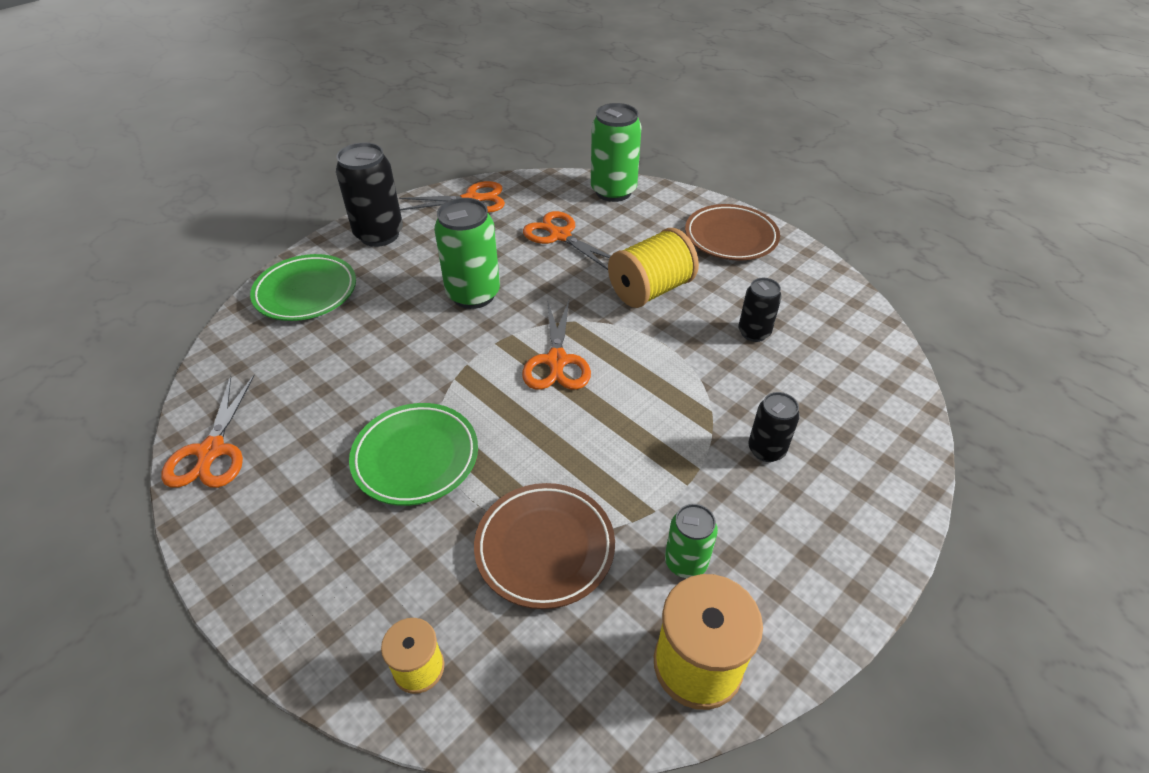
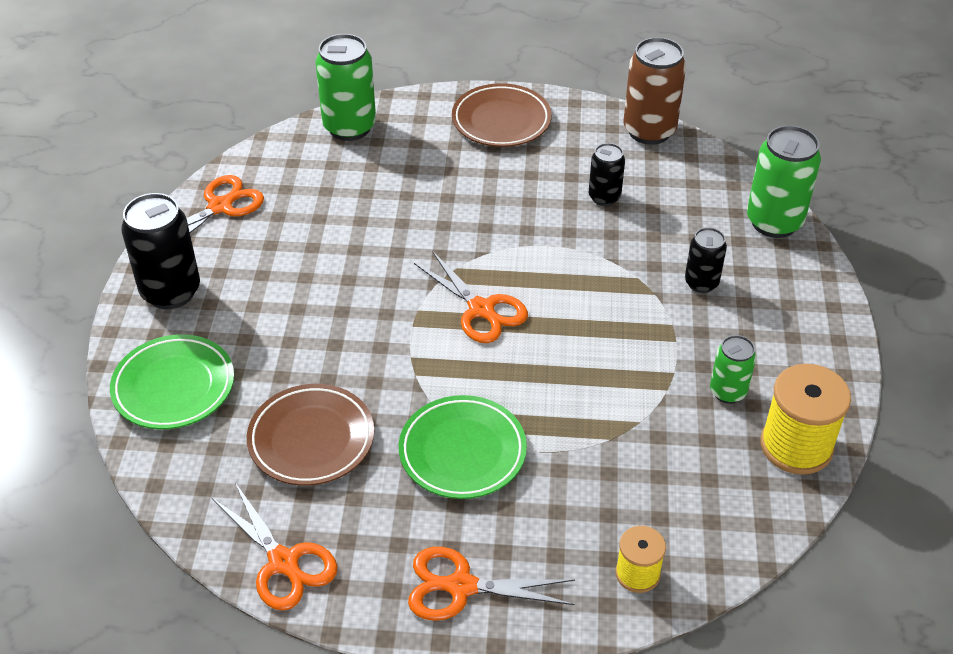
camera: 40 degrees left, 0 degrees up
green can [434,198,500,309] -> green can moved to [747,125,821,238]
brown plate [474,483,615,609] -> brown plate moved to [247,384,374,486]
orange scissors [523,211,611,270] -> orange scissors moved to [408,547,575,621]
yellow spool [608,228,699,308] -> none
none -> brown can [623,37,686,145]

